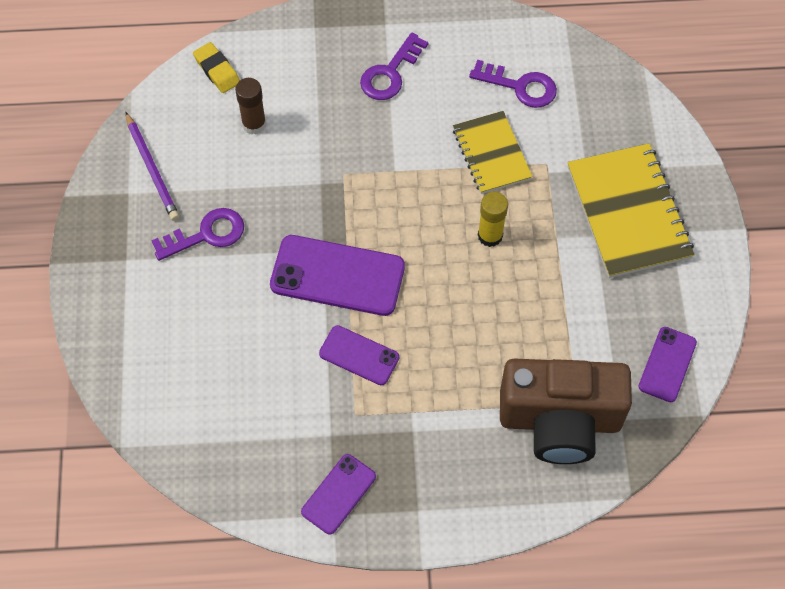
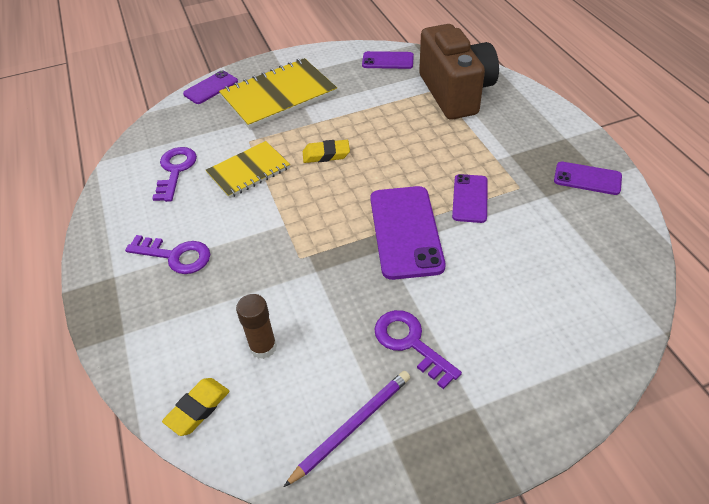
camera: 105 degrees left, 15 degrees down
yellow glue stick [478,192,508,247] -> yellow eraser [303,140,350,163]
none -> purple phone [183,70,238,104]

